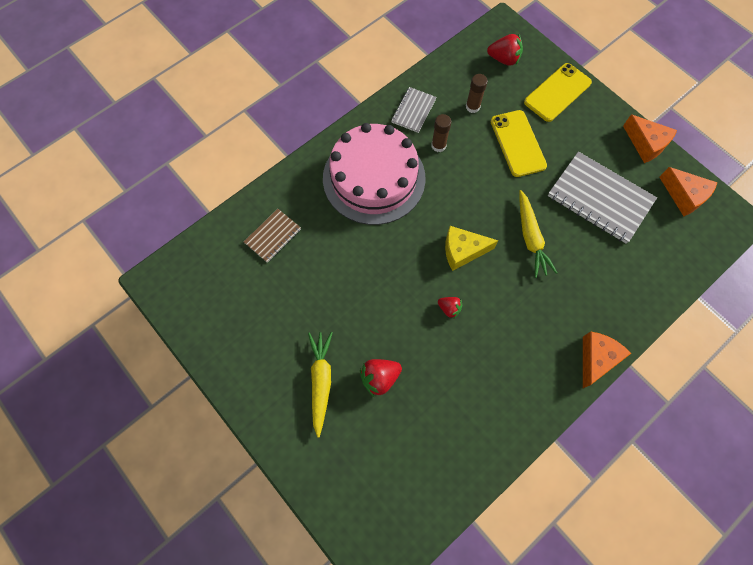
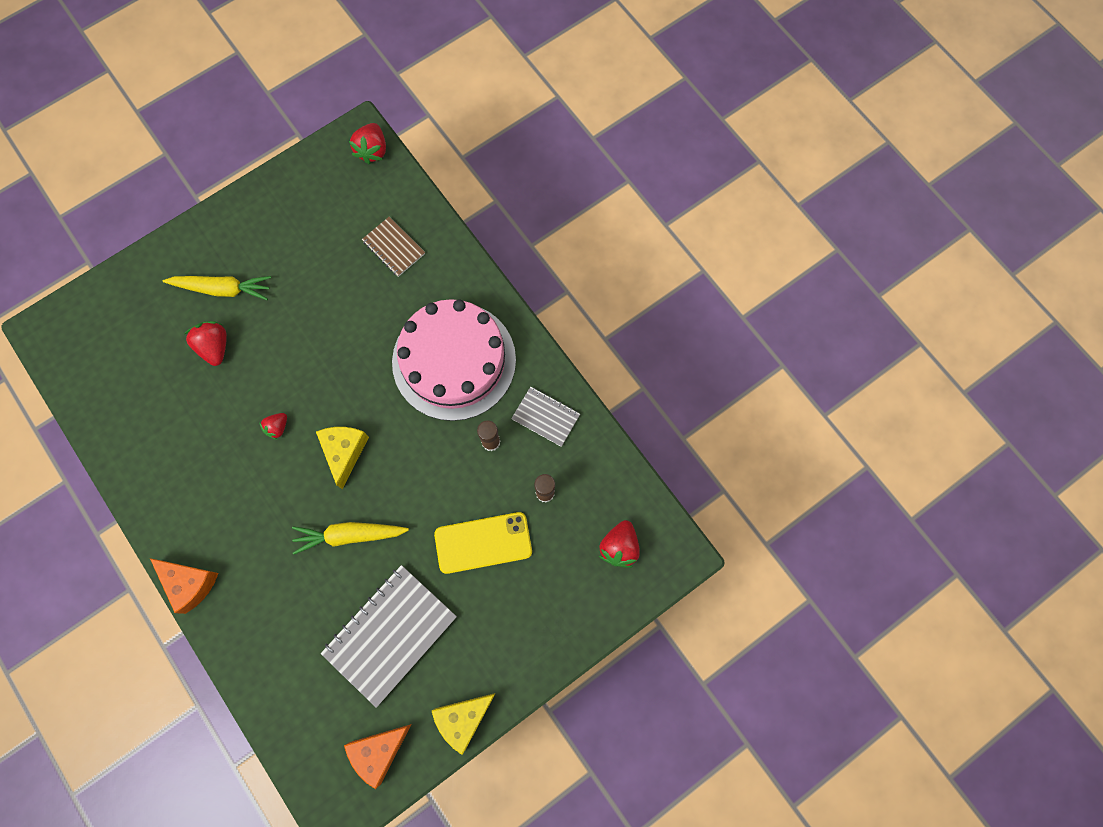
camera: 95 degrees right, 5 degrees up
yellow phone [524,63,592,122] -> none
orange cheese [623,114,677,163] -> yellow cheese [432,693,496,755]
none -> red strawberry [349,123,386,164]

